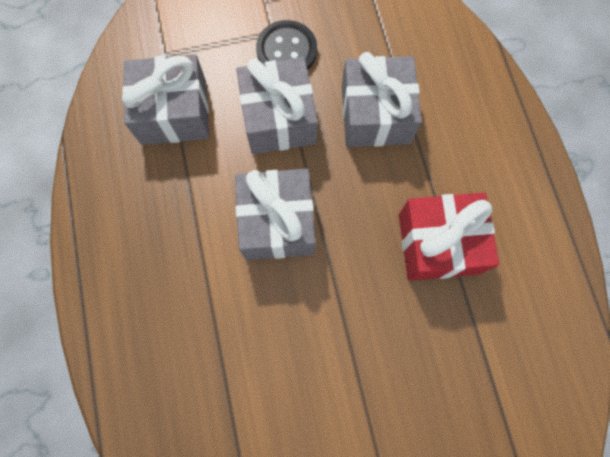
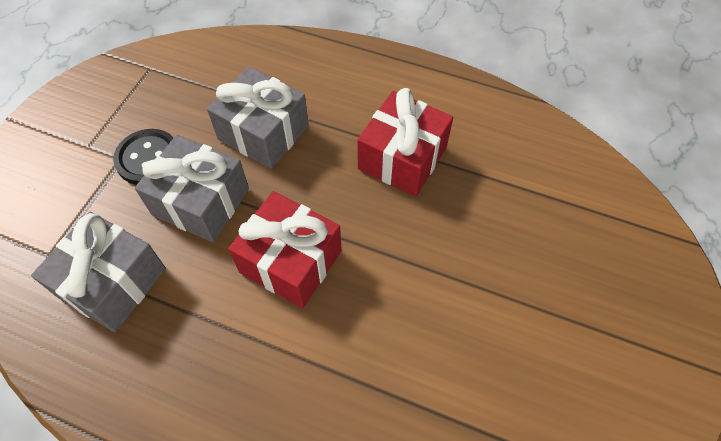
camera: 55 degrees left, 15 degrees down
grey gift [235,169,315,260] -> red gift [228,191,342,308]

